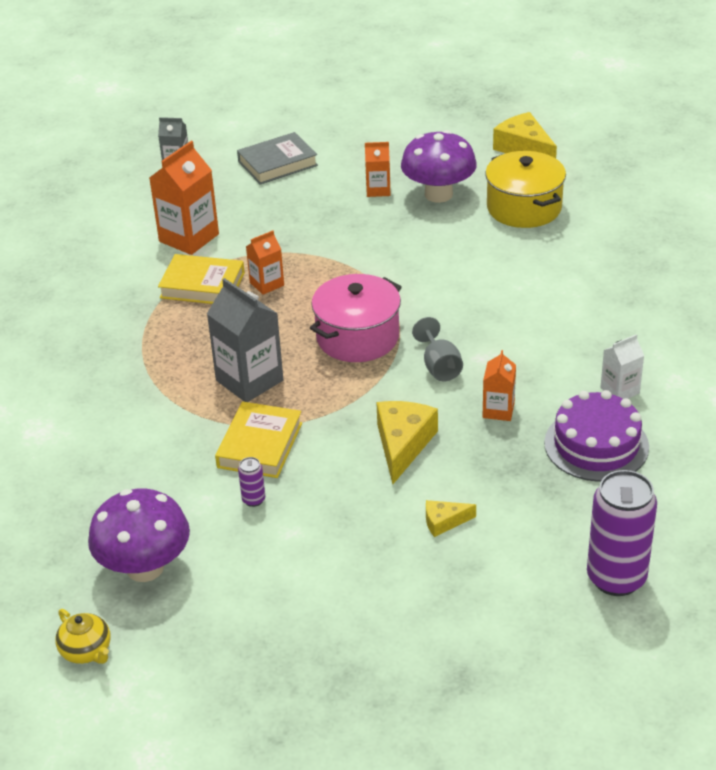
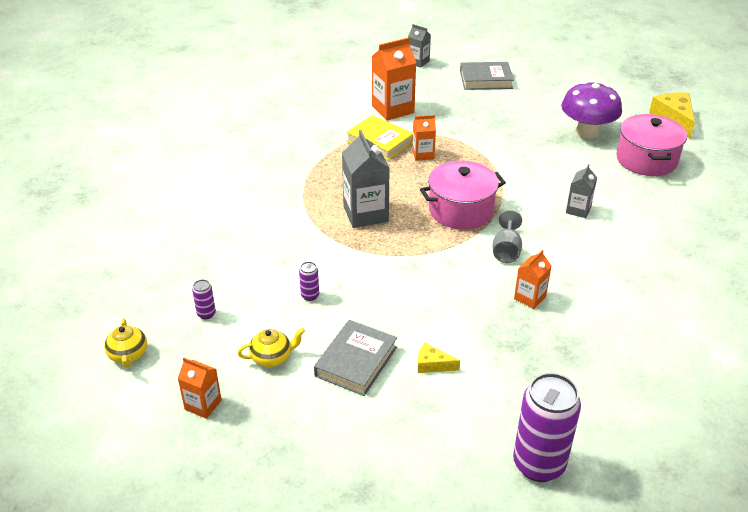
camera: 25 degrees right, 0 degrees up
purple mushroom [88,489,190,582] -> purple can [192,279,216,319]
yellow book [215,402,302,478] -> none
orange carton [365,142,390,197] -> orange carton moved to [178,358,222,419]
yellow cheese [376,401,438,484] -> none
yellow pot [485,151,566,228] -> pink pot [616,114,687,176]
purple cake [544,390,649,481] -> none
white carton [600,334,644,399] -> none
none -> yellow teapot [238,328,305,367]
none -> grey book [314,320,397,396]
none -> grey carton [566,164,597,218]

